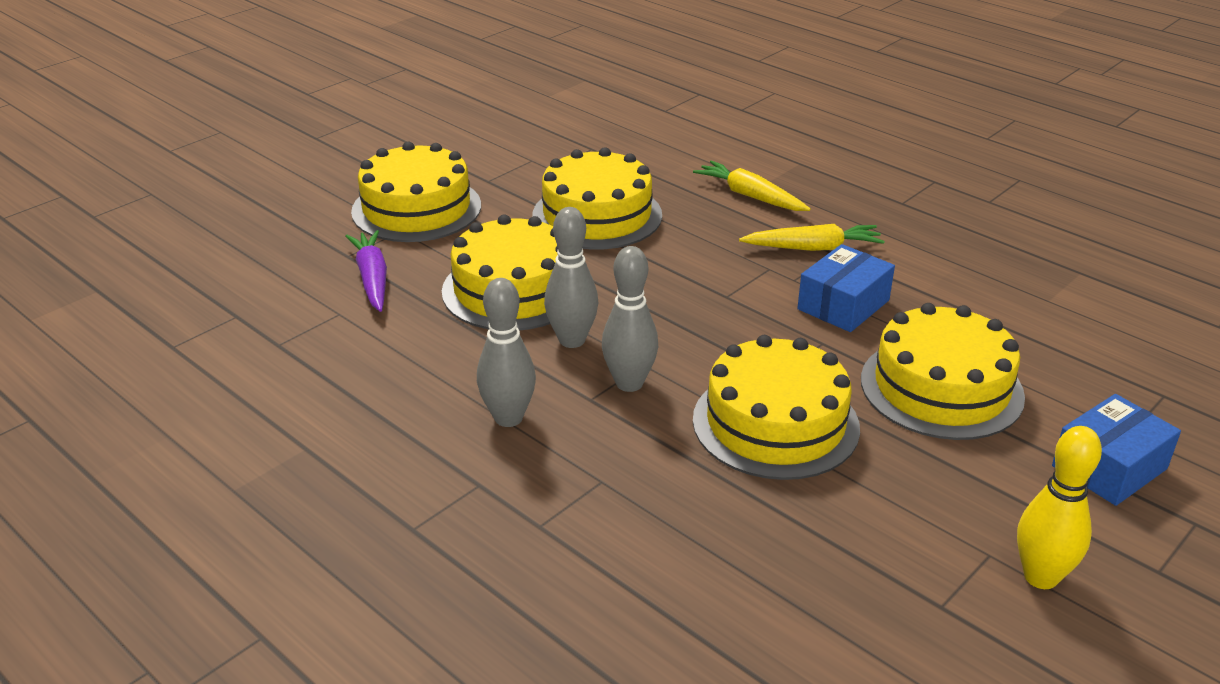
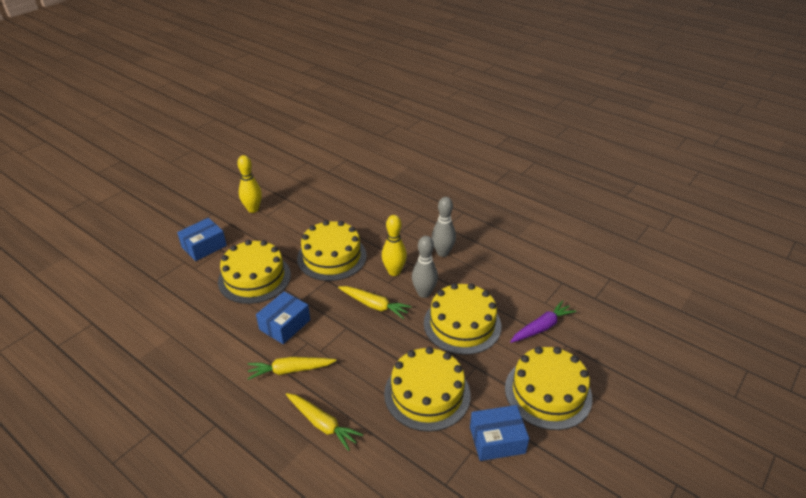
camera: 175 degrees right, 5 degrees up
purple carrot [345,230,387,312] -> purple carrot turned 105 degrees counterclockwise [510,300,576,343]
grey bowling pin [602,246,658,392] -> yellow bowling pin [382,215,407,276]
none -> yellow carrot [338,286,412,319]
none -> blue box [470,405,529,461]

